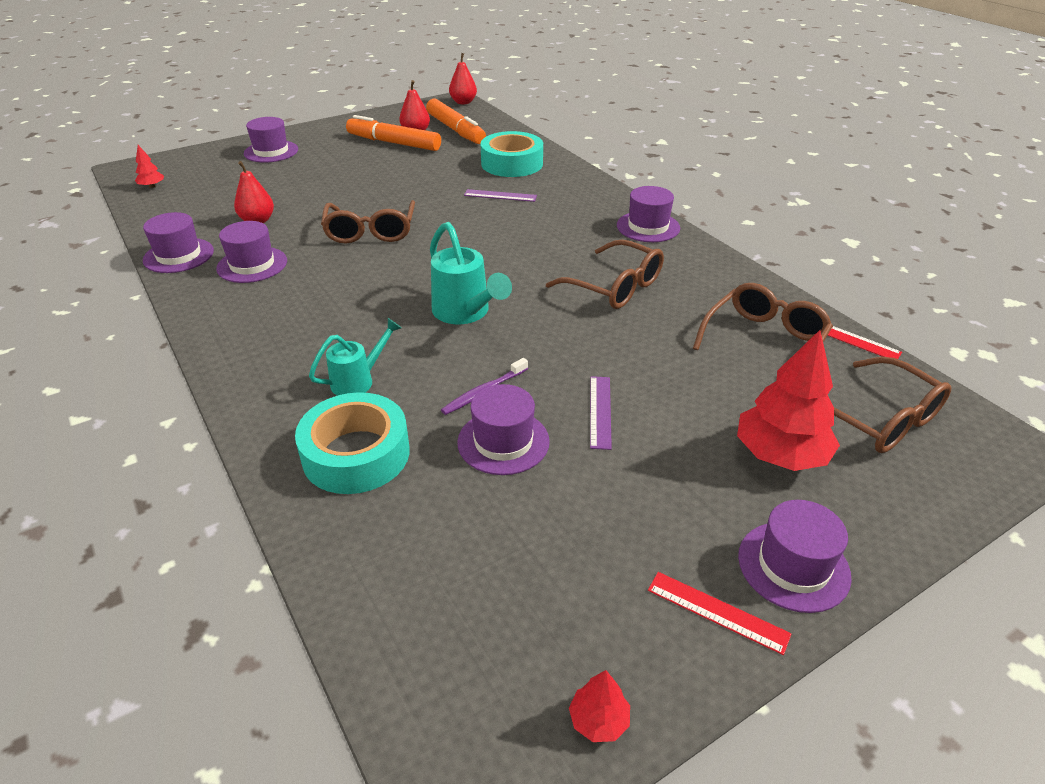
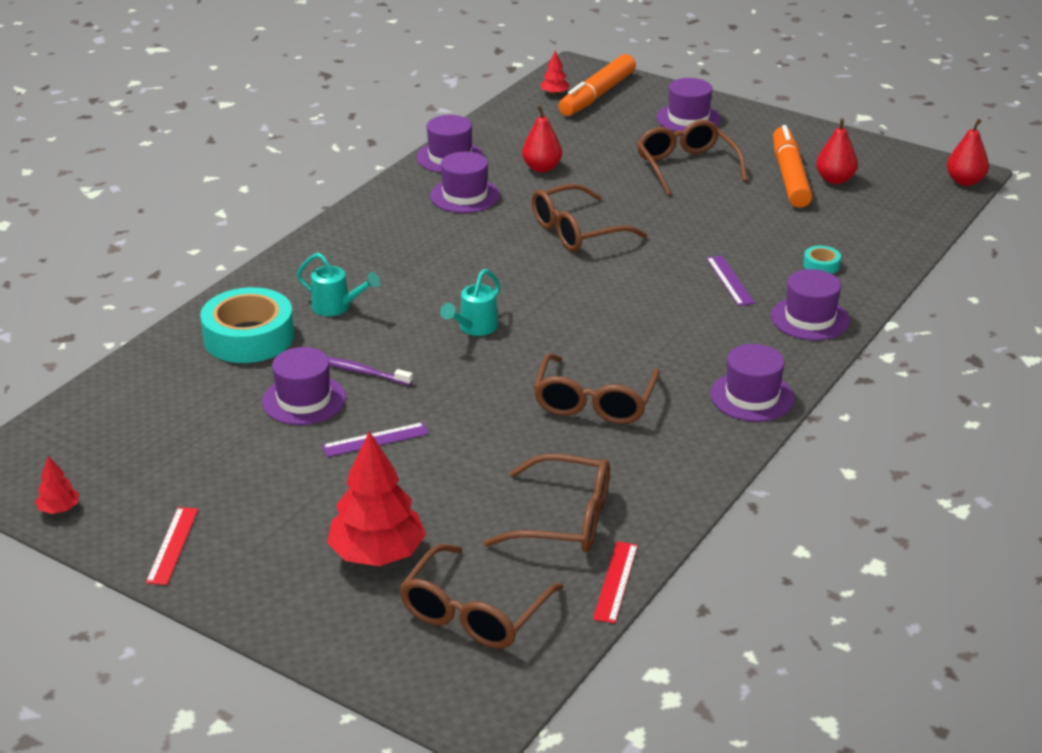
camera: 65 degrees right, 5 degrees down
orange marker [426,99,486,144] -> orange marker moved to [558,54,636,116]
turquoise watering can [430,222,512,324] -> turquoise watering can [440,269,500,336], size x0.64
turquoise tape [480,131,543,177] -> turquoise tape [803,246,841,274], size x0.43
purple hat [738,500,852,613] -> purple hat moved to [771,269,850,340]
none -> brown glasses [637,120,748,195]

